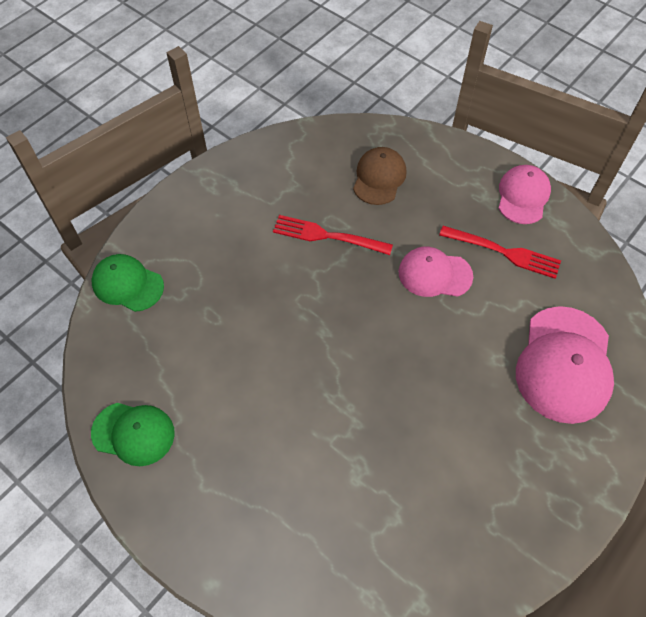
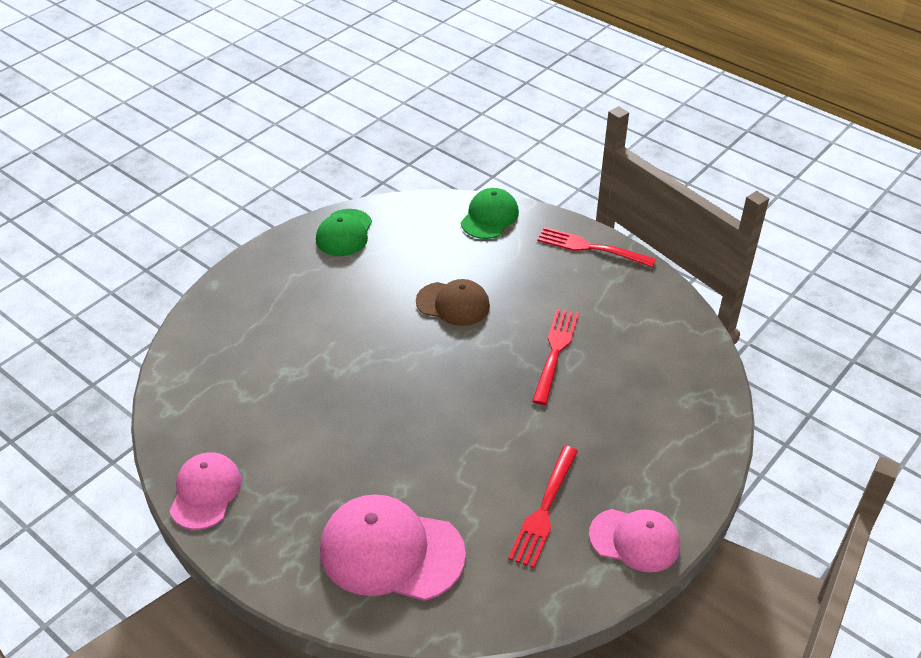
camera: 90 degrees right, 15 degrees down
brown cap [353,147,407,205] -> brown cap moved to [416,279,490,326]
pink cap [399,247,473,297] -> pink cap moved to [170,452,242,530]
none -> red fork [537,227,656,268]

